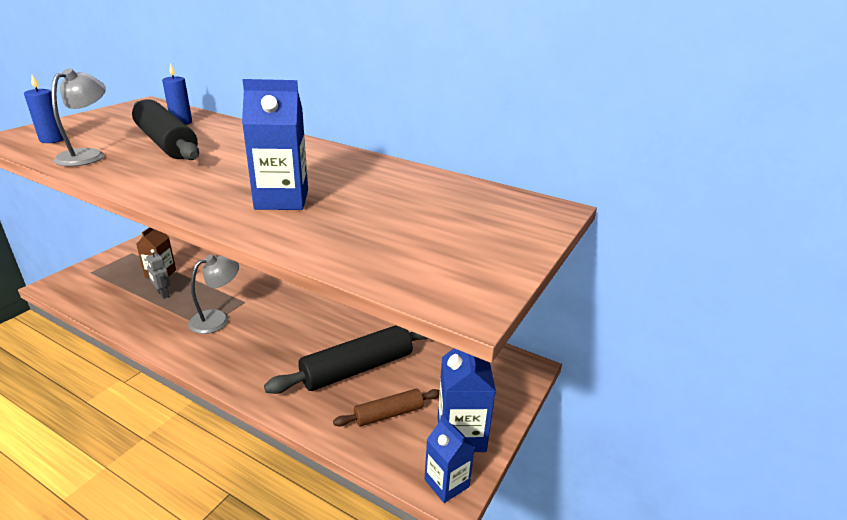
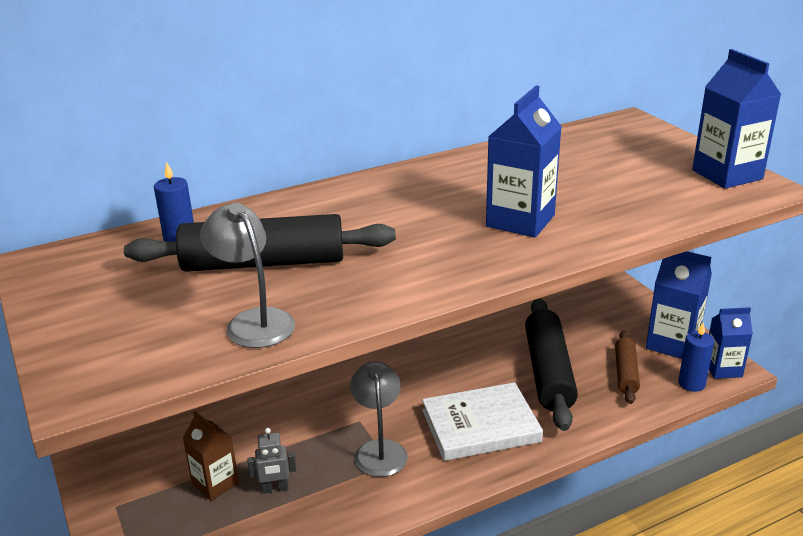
camera: 55 degrees left, 0 degrees up
blue candle [24,75,64,143] -> blue candle moved to [678,323,714,392]
none -> white book [422,382,543,461]
none -> blue carton [692,49,781,189]

